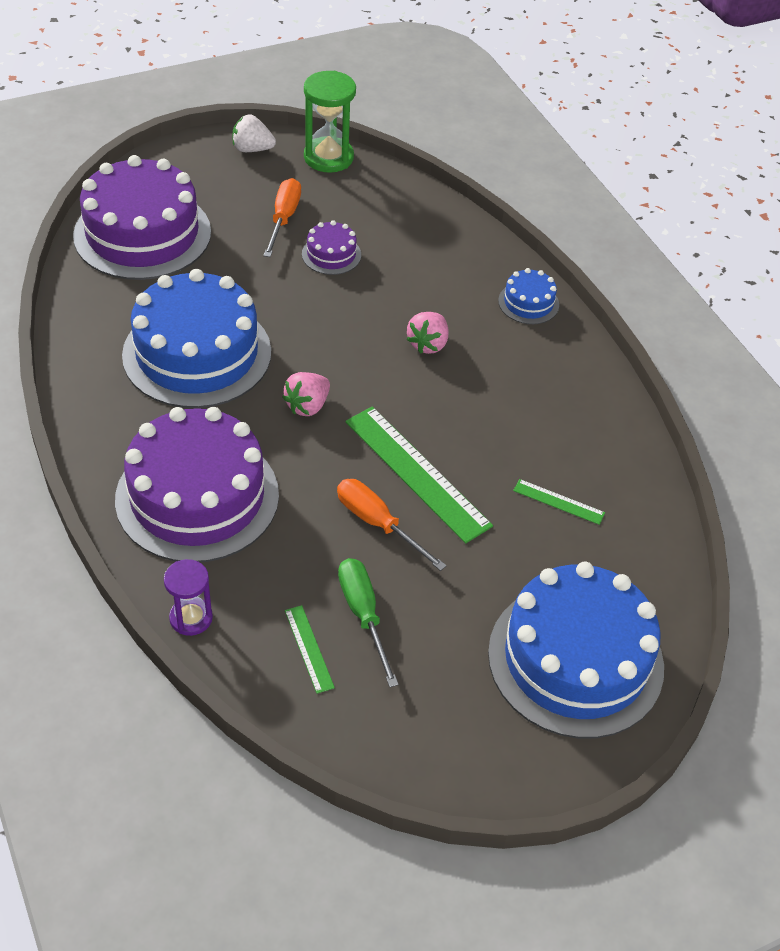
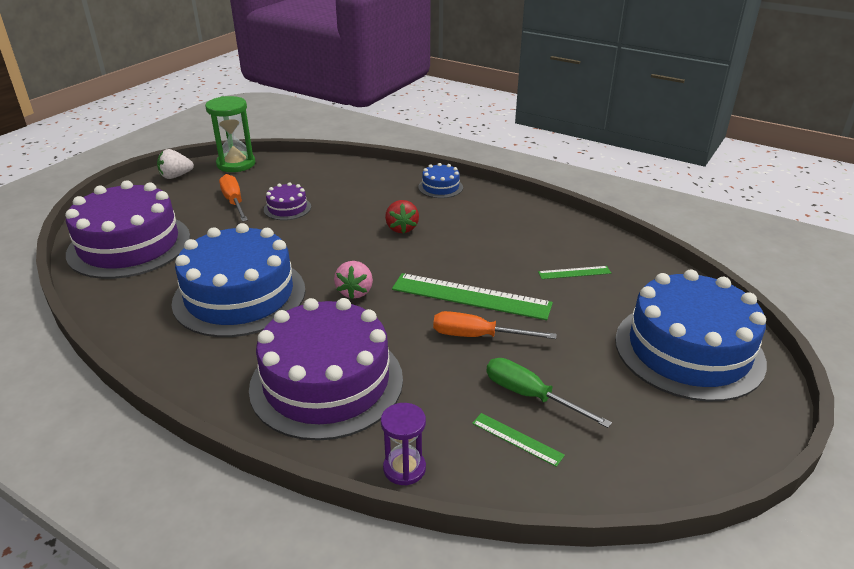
camera: 30 degrees left, 15 degrees down
pink strawberry [407,312,449,354] -> red strawberry [385,200,419,234]

